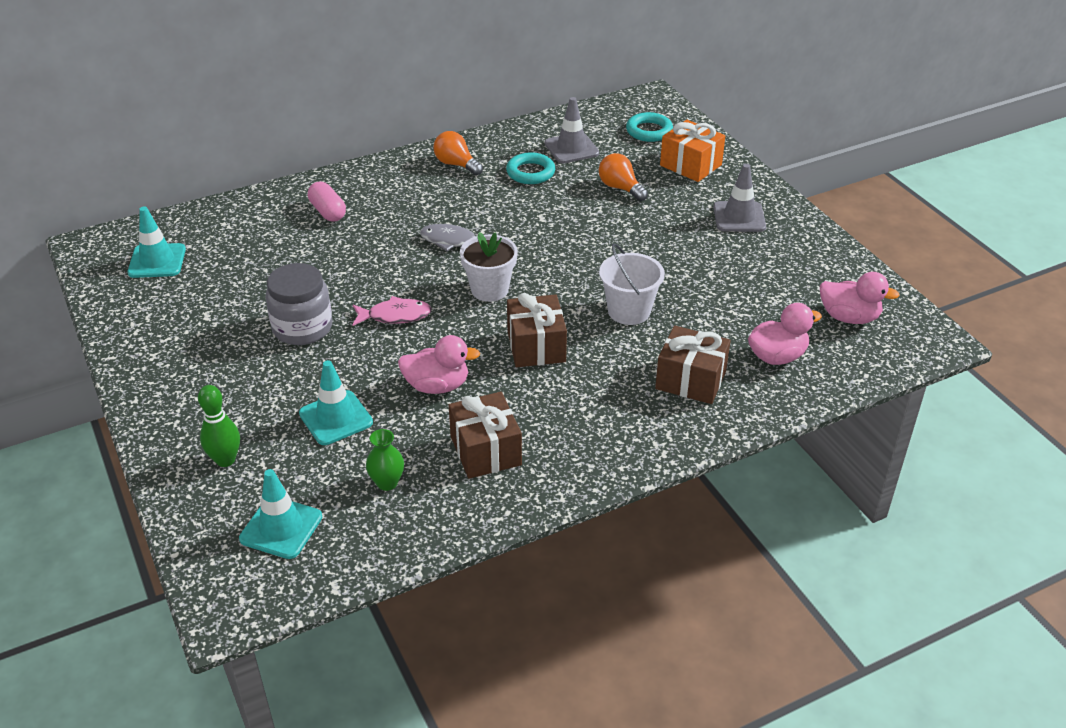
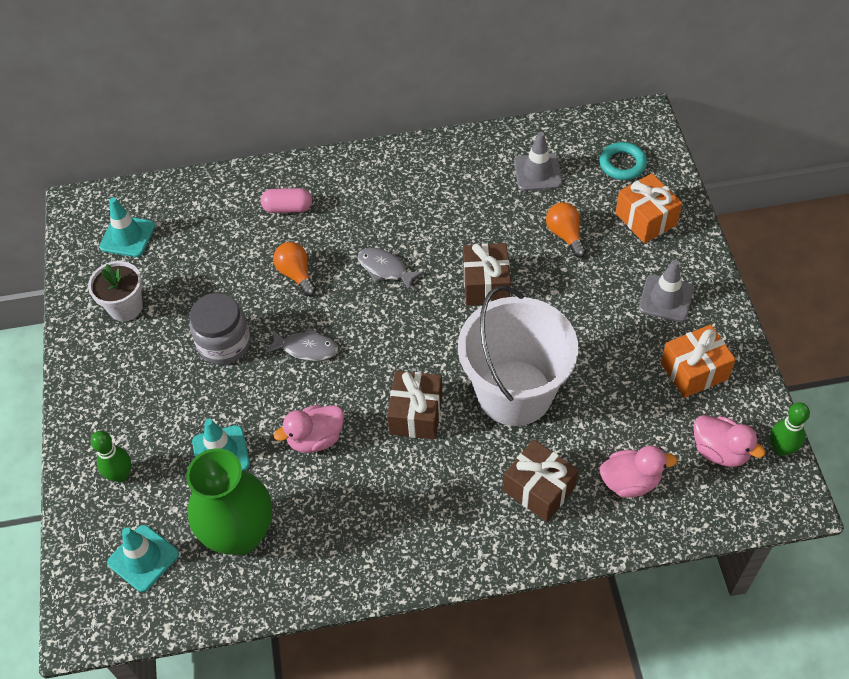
camera: 20 degrees right, 15 degrees up
pink capsule [308,182,346,222] -> pink capsule turned 75 degrees counterclockwise [261,188,312,213]
pink fish [352,296,432,326] -> grey fish [265,327,338,361]
green vase [366,429,404,491] -> green vase [186,448,272,555], size x2.48
pink duck [398,335,480,394] -> pink duck turned 135 degrees clockwise [274,405,344,453]
orange light bulb [433,131,483,176] -> orange light bulb moved to [273,242,316,296]
brown gift [449,392,522,479] -> brown gift moved to [463,243,511,306]
white flower pot [460,232,518,302] -> white flower pot moved to [88,261,143,321]
turquoise ring [506,152,555,184] -> none
white bucket [599,243,665,325] -> white bucket [458,286,578,426], size x1.88
none -> orange gift [661,324,736,398]
none -> green bowling pin [770,402,810,456]

